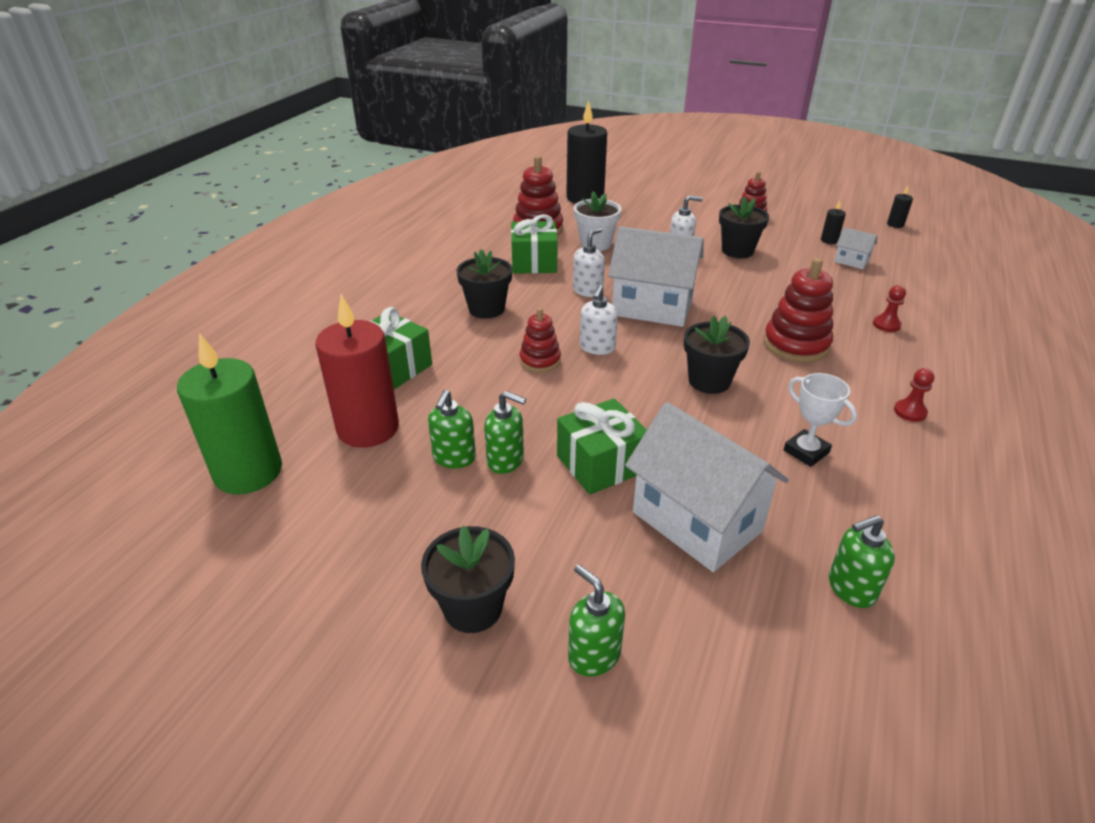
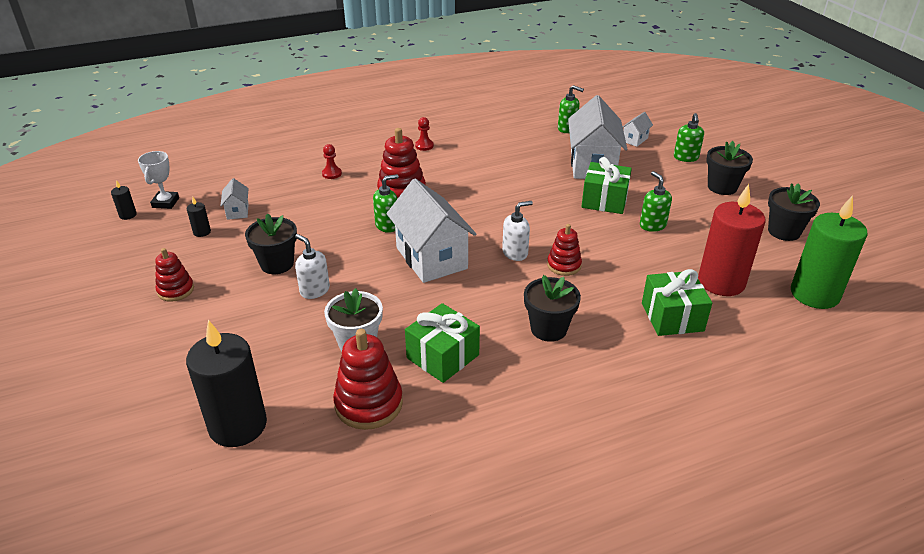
camera: 135 degrees left, 0 degrees up
green soap dispenser [428,390,476,469] -> green soap dispenser moved to [373,174,399,233]
white soap dispenser [573,228,605,297] -> none
black flower pot [684,315,750,394] -> black flower pot moved to [768,183,820,241]
white trophy [784,373,857,467] -> white trophy moved to [138,151,179,209]
none -> white house [623,112,653,147]

